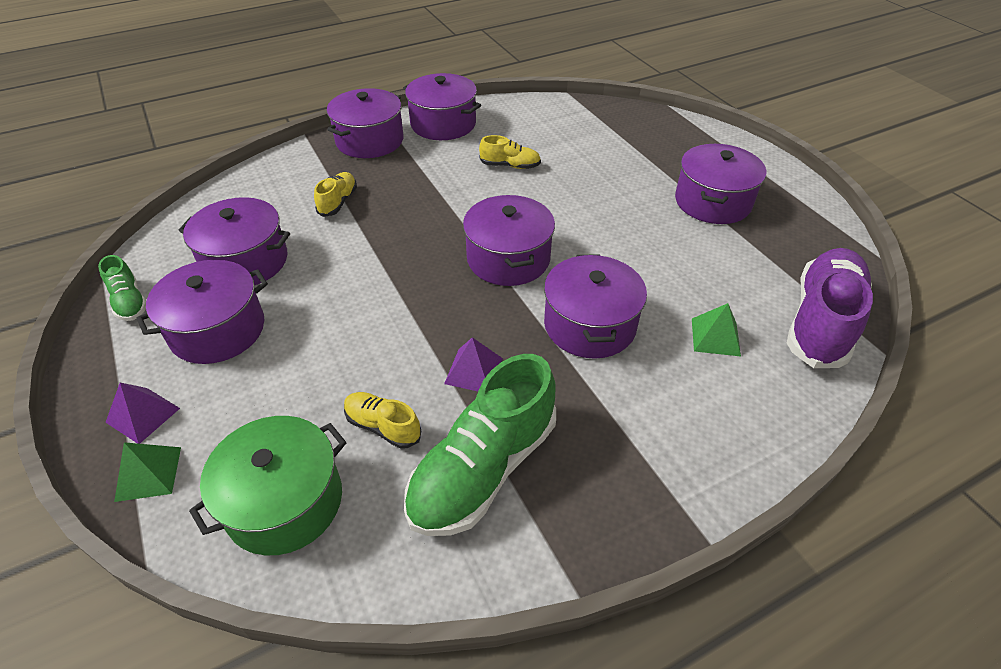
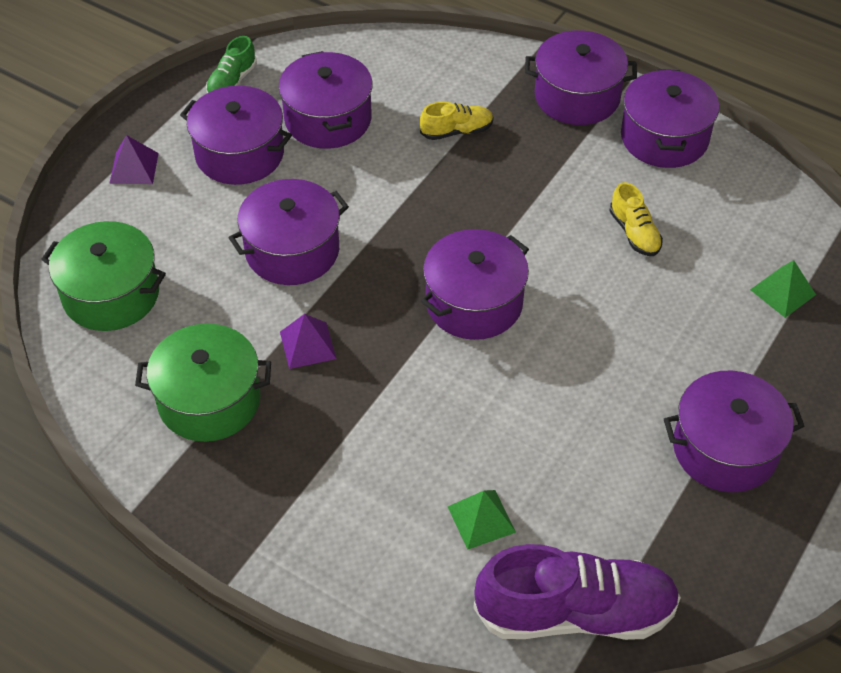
camera: 60 degrees right, 5 degrees up
green pyramid [114,442,181,502] -> green pyramid moved to [750,260,816,318]
yellow shoe [344,392,421,449] -> none
green shoe [404,354,556,536] -> green pot [135,324,271,442]
purple pot [544,255,647,359] -> purple pot moved to [229,179,349,285]

